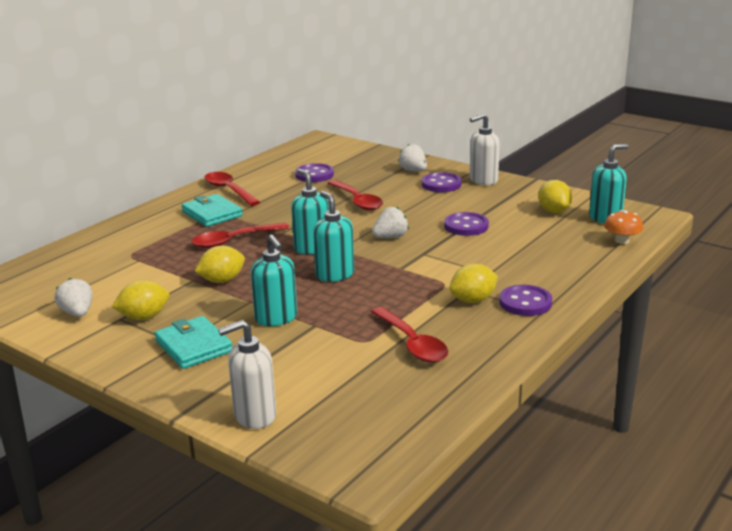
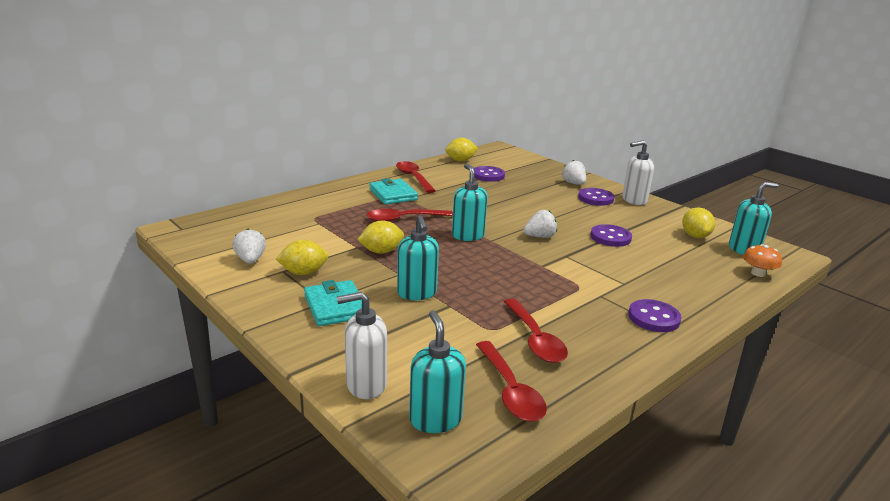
camera: 10 degrees right, 0 degrees up
turquoise soap dispenser [313,191,354,282] -> turquoise soap dispenser moved to [409,311,466,433]
red spoon [328,180,383,211] -> red spoon moved to [476,341,547,422]
yellow lemon [449,264,498,303] -> yellow lemon moved to [445,138,478,161]

